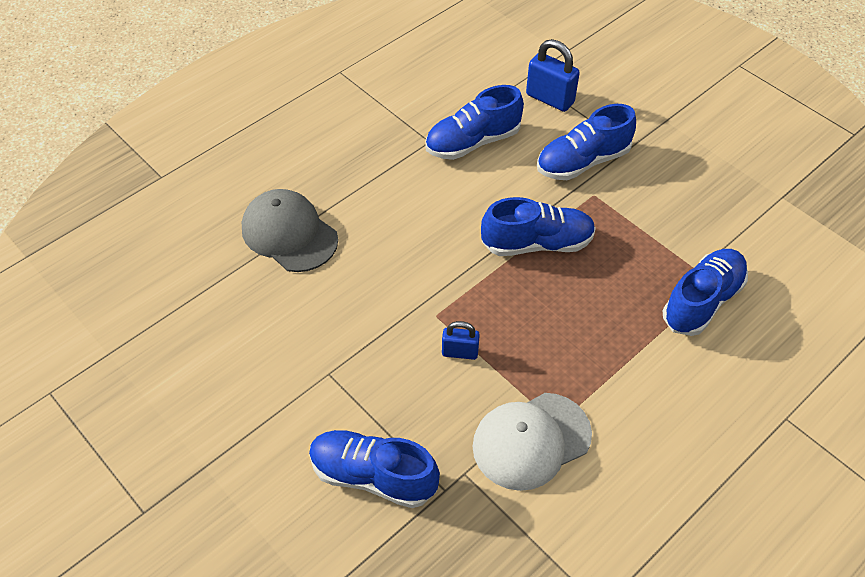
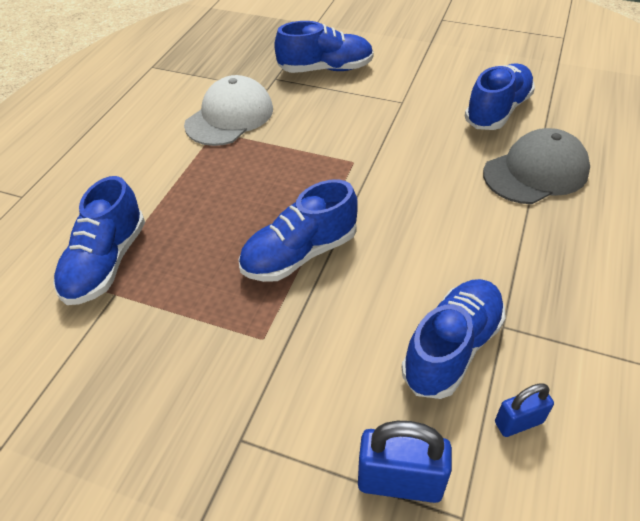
camera: 155 degrees right, 5 degrees down
grey cap [242,189,338,272] -> grey cap turned 45 degrees counterclockwise [483,128,590,204]
blue padlock [442,321,480,360] -> blue padlock moved to [495,383,554,437]
blue shoe [537,104,636,180] -> blue shoe moved to [465,63,535,130]

